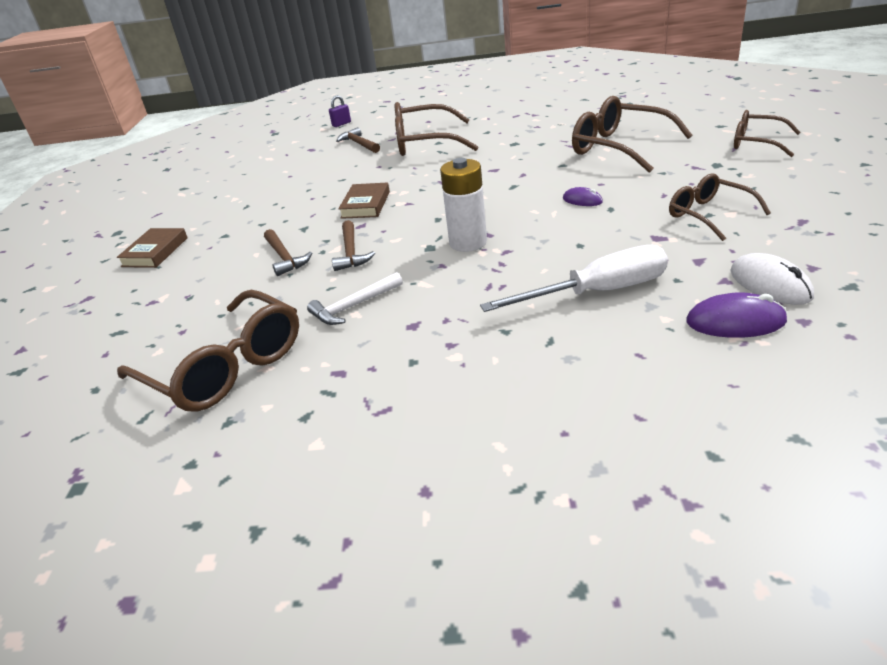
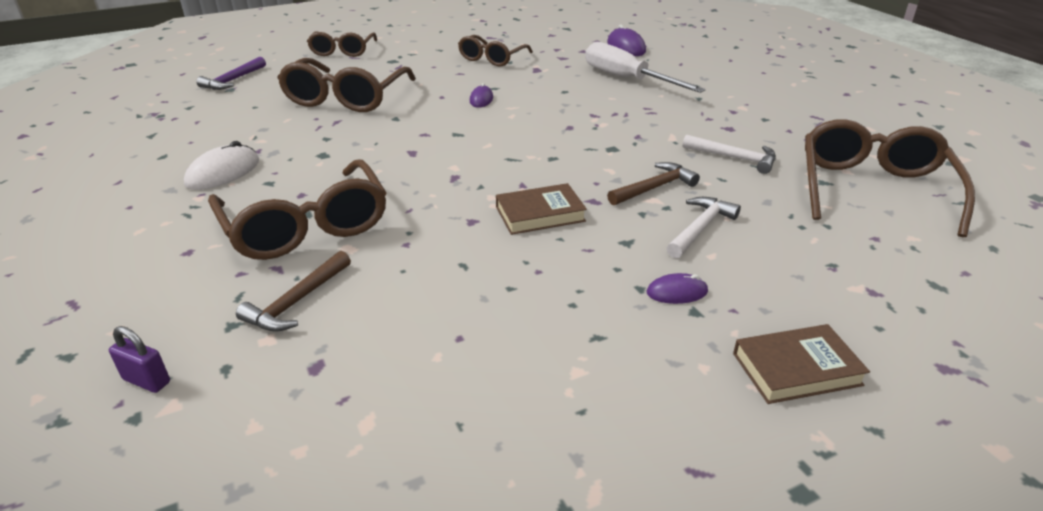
camera: 120 degrees left, 0 degrees up
brown hammer [264,229,312,276] -> white hammer [667,197,741,258]
white battery [440,158,487,252] -> none
white mouse [730,253,814,305] -> white mouse moved to [184,141,259,190]
none -> purple hammer [196,57,266,90]
none -> purple mouse [647,273,708,304]

